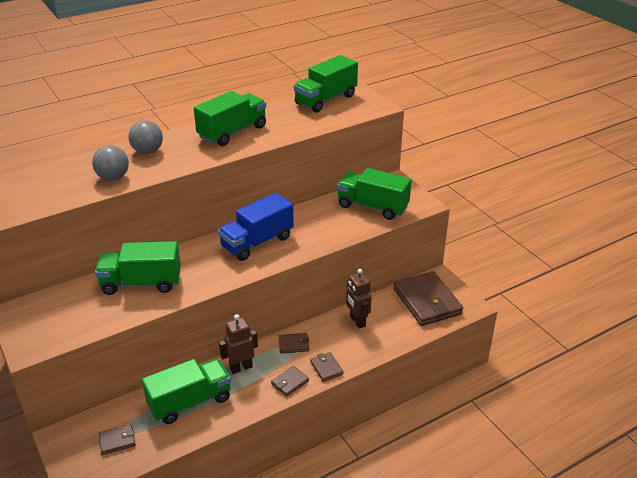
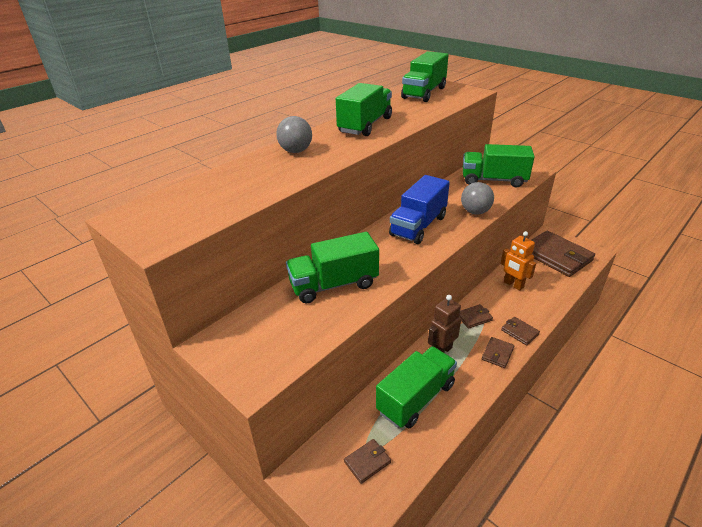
camera: 15 degrees left, 0 degrees up
grey ball [92,145,129,181] -> grey ball moved to [461,182,494,214]
brown robot [346,269,372,329] -> orange robot [501,231,536,291]

